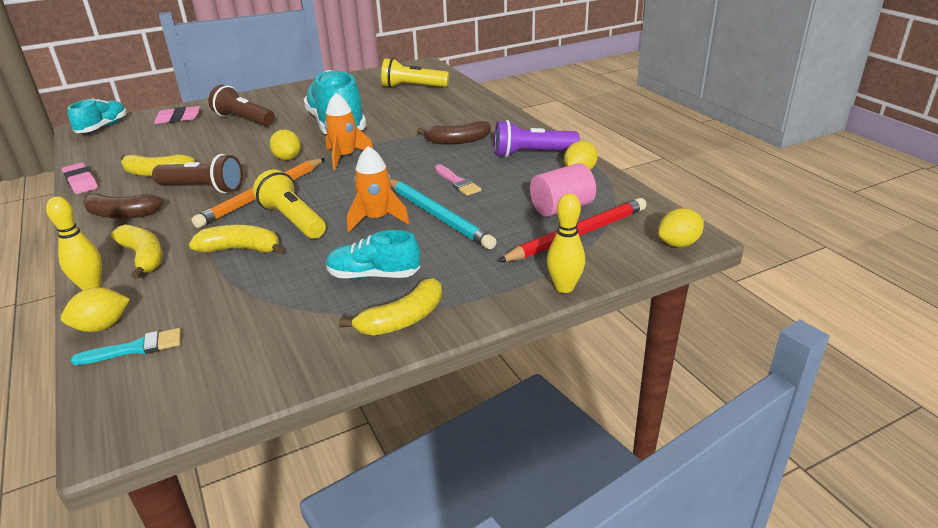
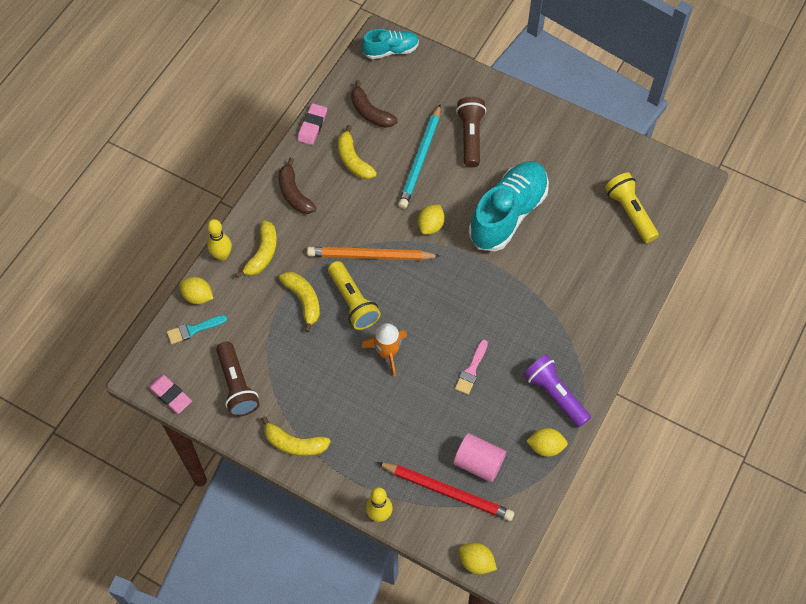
camera: 55 degrees right, 30 degrees up
turquoise brush [71,328,181,365] -> turquoise brush turned 120 degrees clockwise [167,315,227,344]
brown flashlight [152,154,243,194] -> brown flashlight moved to [216,342,260,417]
pink eraser [154,106,200,124] -> pink eraser moved to [148,374,192,414]
yellow flashlight [253,170,326,239] -> yellow flashlight turned 135 degrees clockwise [328,261,381,330]
orange rocket [324,93,373,170] -> none
turquoise shoe [326,230,420,279] -> none
turquoise pencil [390,179,497,249] -> turquoise pencil moved to [398,104,441,209]
brown banana [417,121,491,145] -> brown banana moved to [351,80,398,128]

